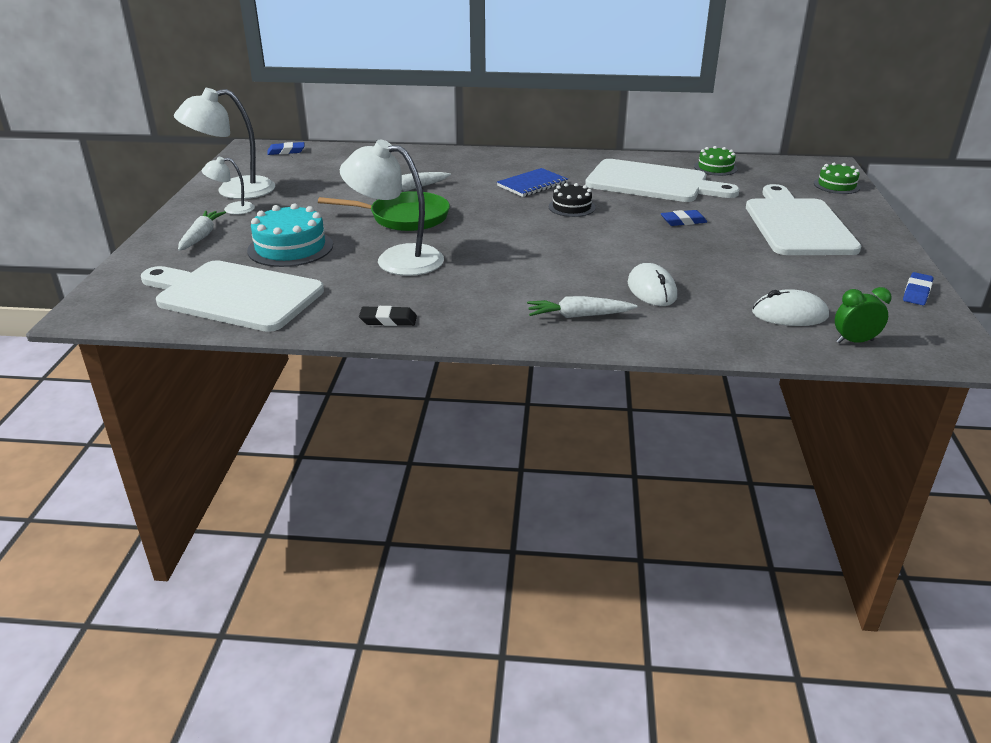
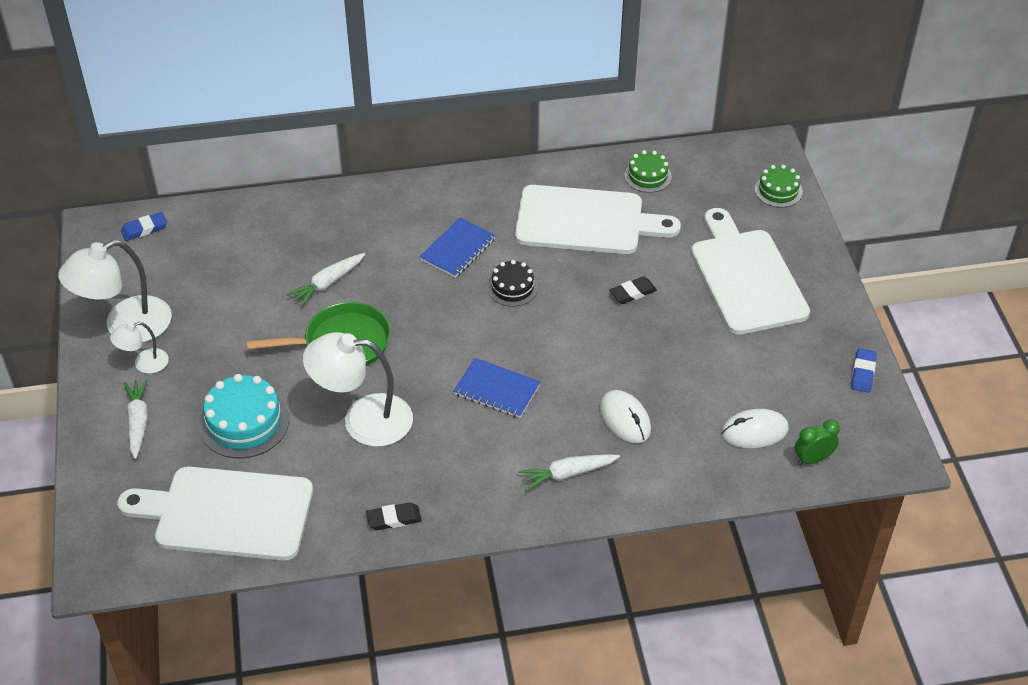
camera: 15 degrees left, 15 degrees up
blue eraser [661,210,707,226] -> black eraser [609,276,657,304]
none -> blue notebook [454,358,541,418]

